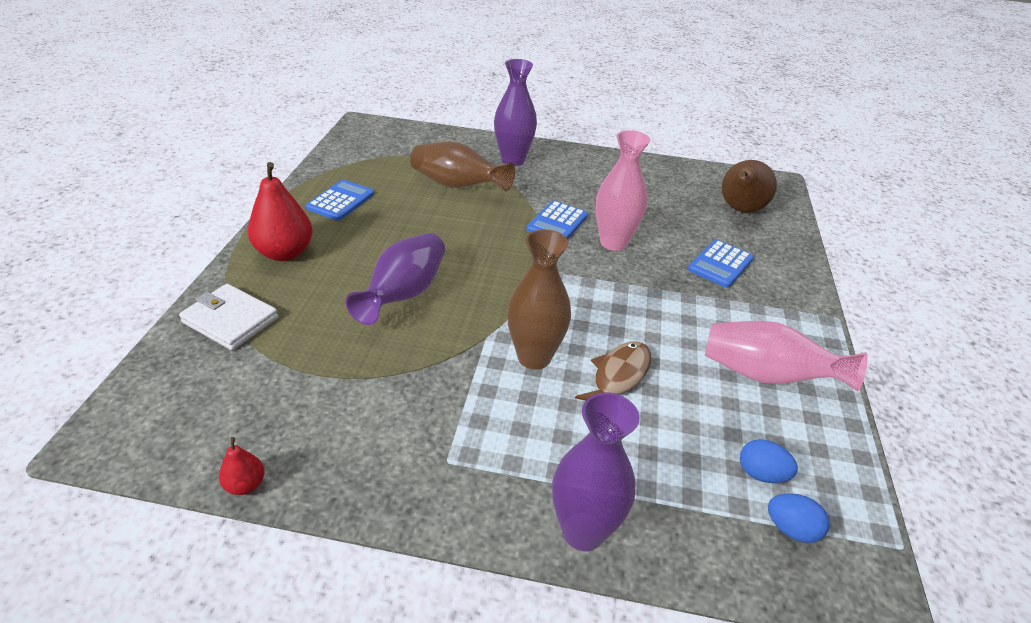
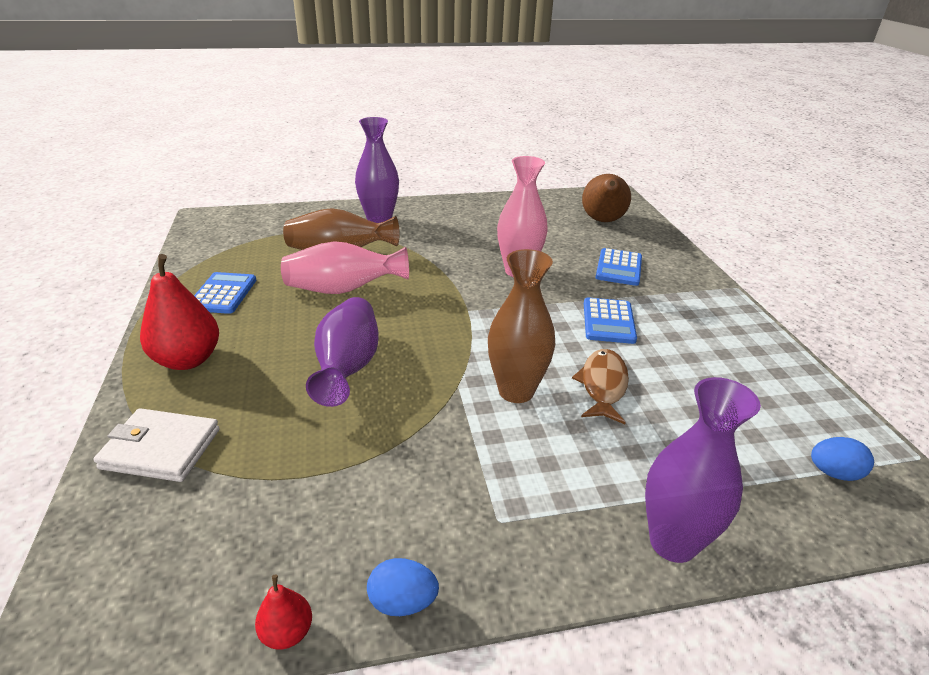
camera: 20 degrees left, 5 degrees down
blue calculator [526,201,588,239] -> blue calculator moved to [584,297,637,344]
pink vase [705,321,868,392] -> pink vase moved to [281,241,409,294]
blue egg [740,439,798,483] -> blue egg moved to [367,558,439,616]

